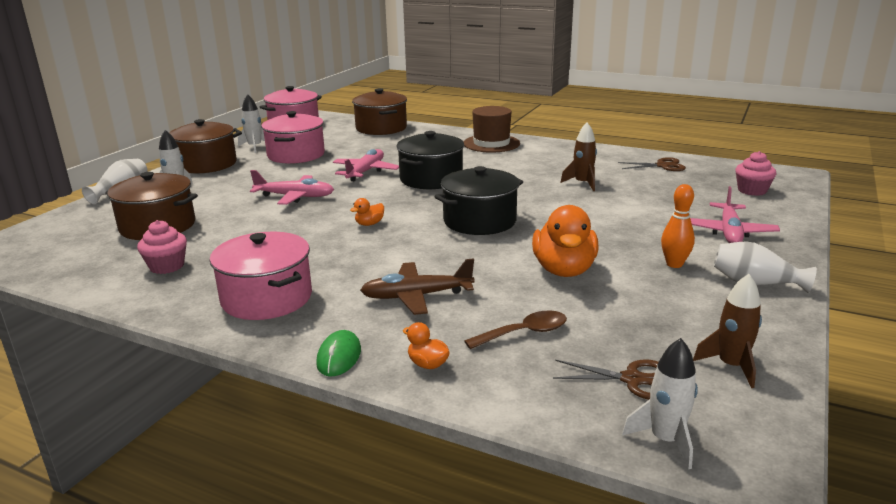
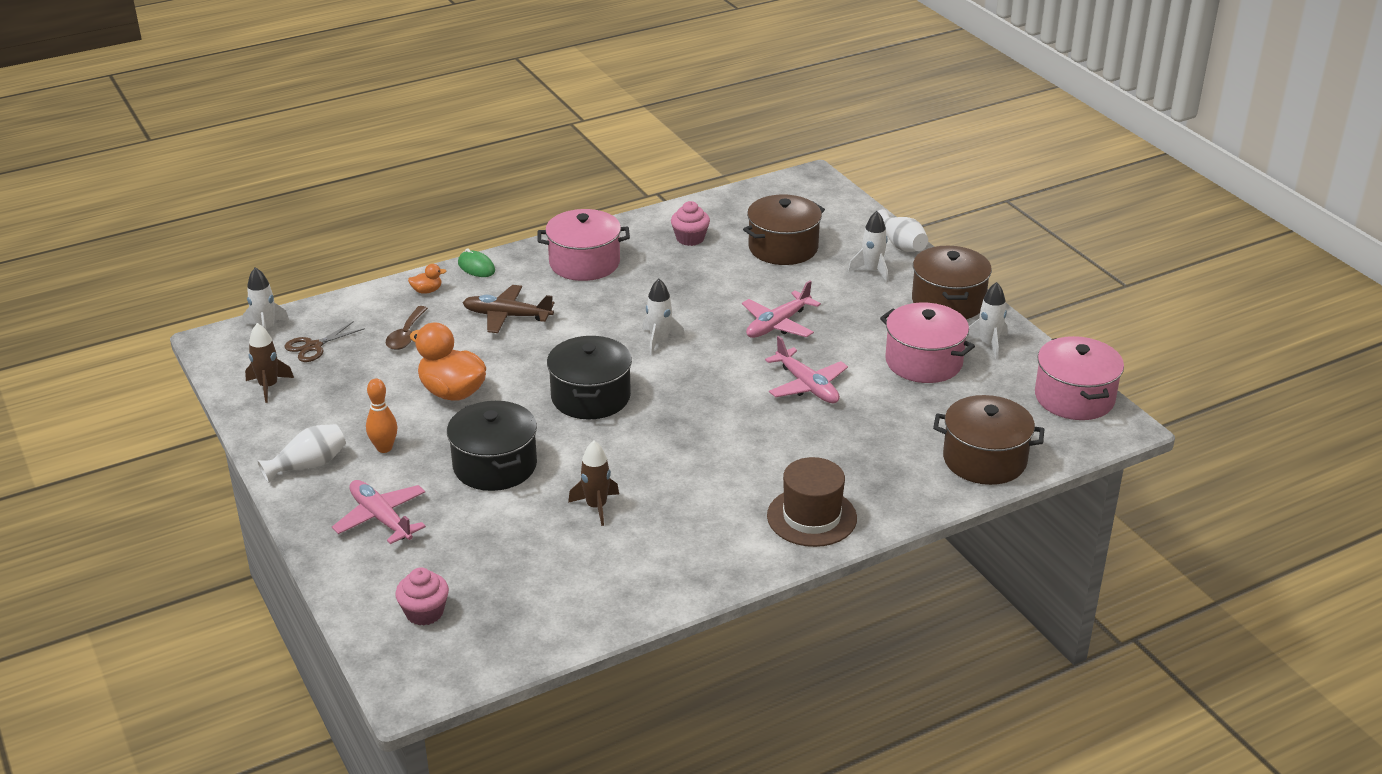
camera: 125 degrees right, 10 degrees up
orange duck [350,198,384,226] -> white rocket [643,279,685,355]
brown plane [360,259,475,315] -> brown plane turned 105 degrees counterclockwise [462,285,554,333]
black pot [396,131,464,189] -> black pot moved to [447,401,537,491]
brown scissors [618,157,686,171] -> none

